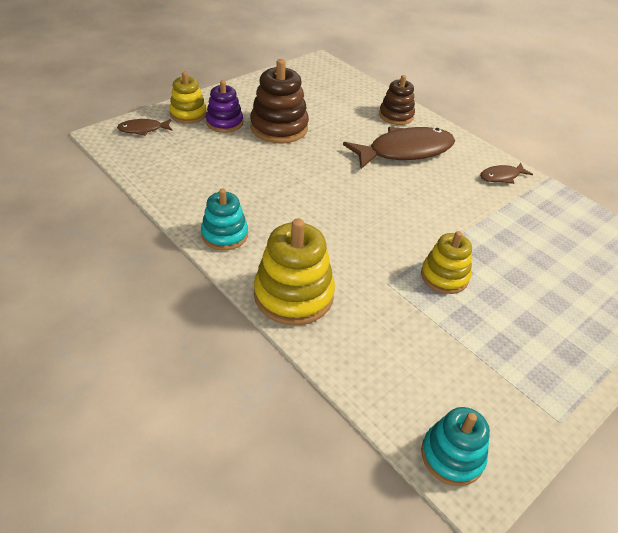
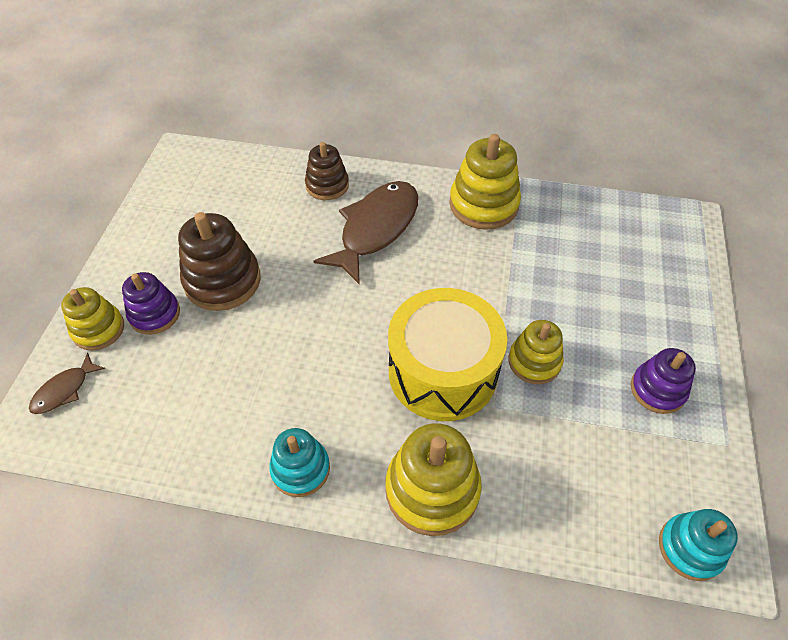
camera: 35 degrees left, 10 degrees up
brown fish [480,163,533,184] -> yellow stacking toy [449,134,521,230]
none -> yellow drum [388,288,507,421]
none -> purple stacking toy [631,348,696,414]

